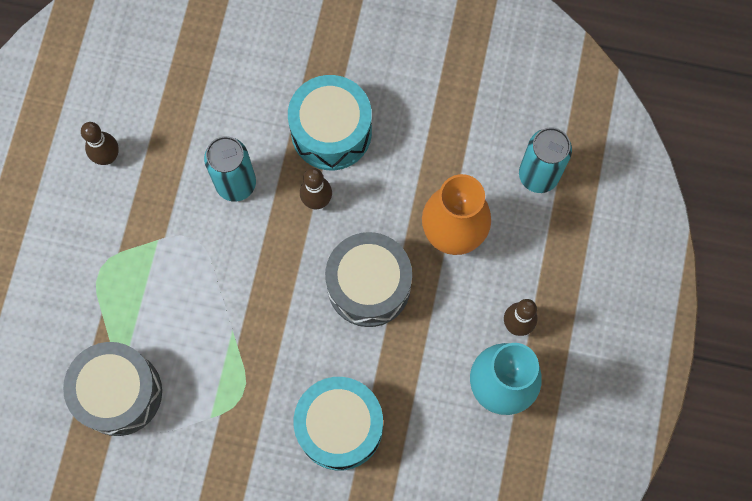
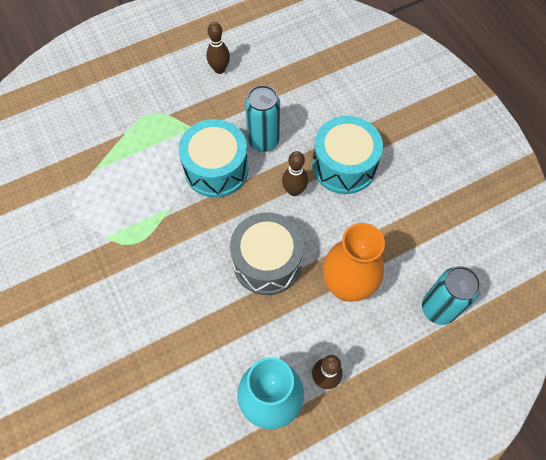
camera: 50 degrees right, 10 degrees down
grey drum [63,342,162,436] -> none
turquoise drum [294,377,383,470] -> turquoise drum moved to [179,119,249,198]

